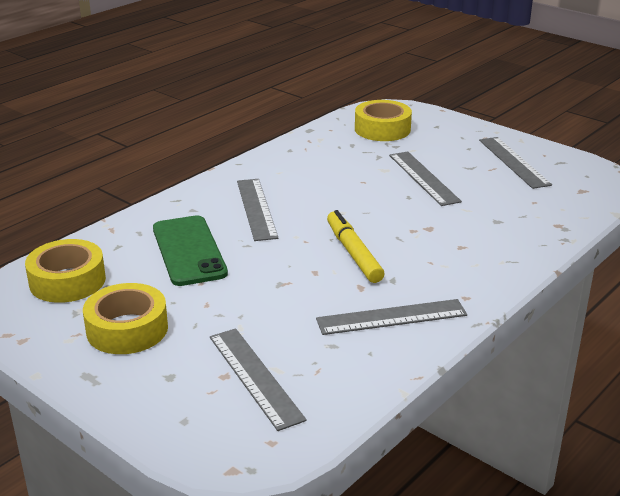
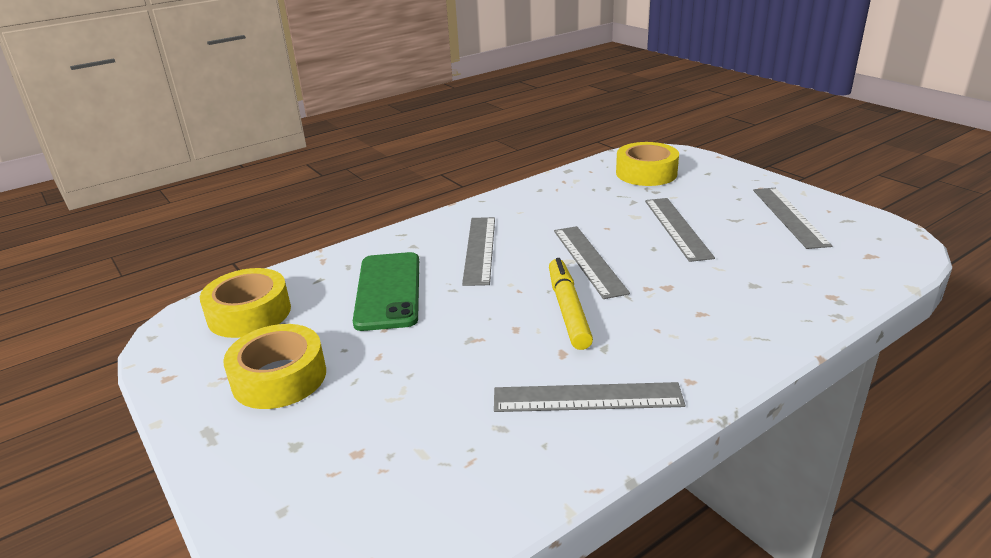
camera: 15 degrees right, 0 degrees up
grey ruler [210,328,307,431] -> grey ruler moved to [554,226,630,299]

